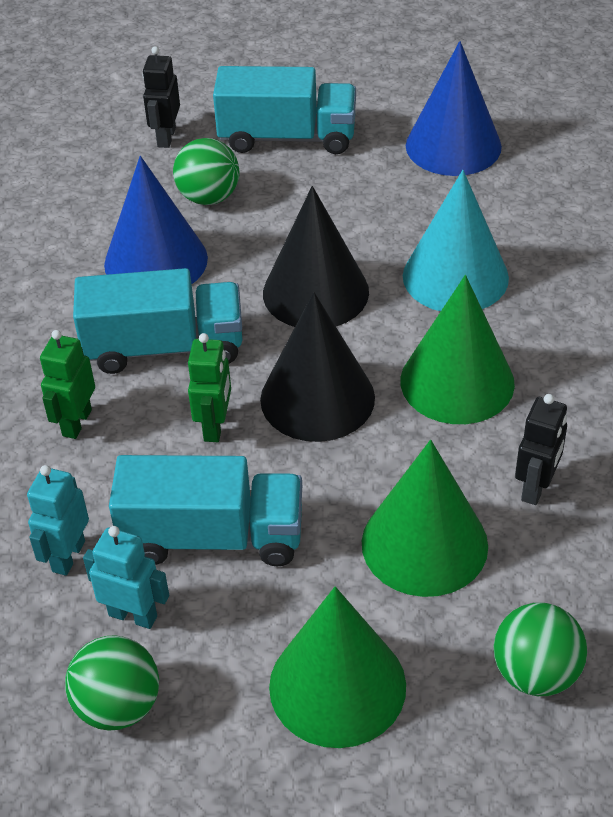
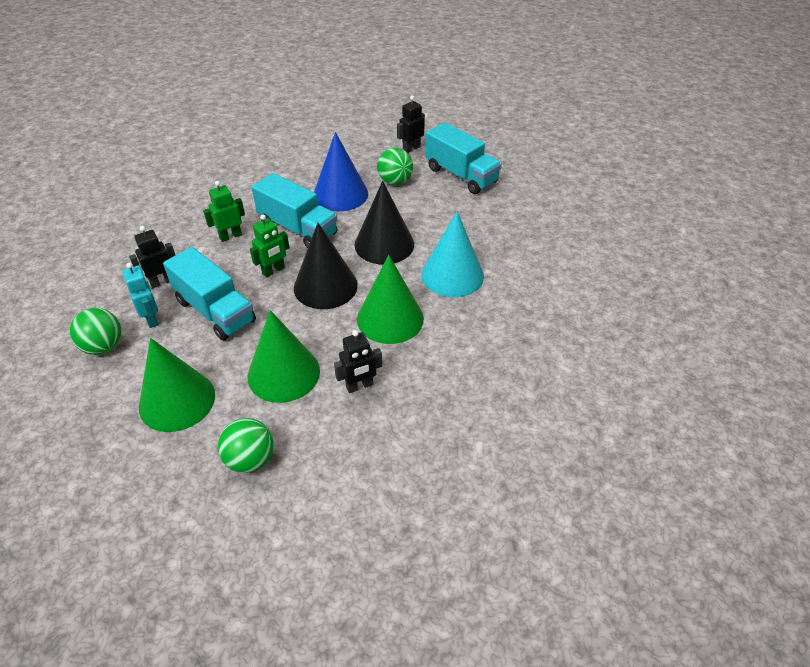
camera: 40 degrees right, 0 degrees up
turquoise robot [27,465,89,576] -> black robot [129,226,175,288]
blue cone [406,41,502,176] -> none

